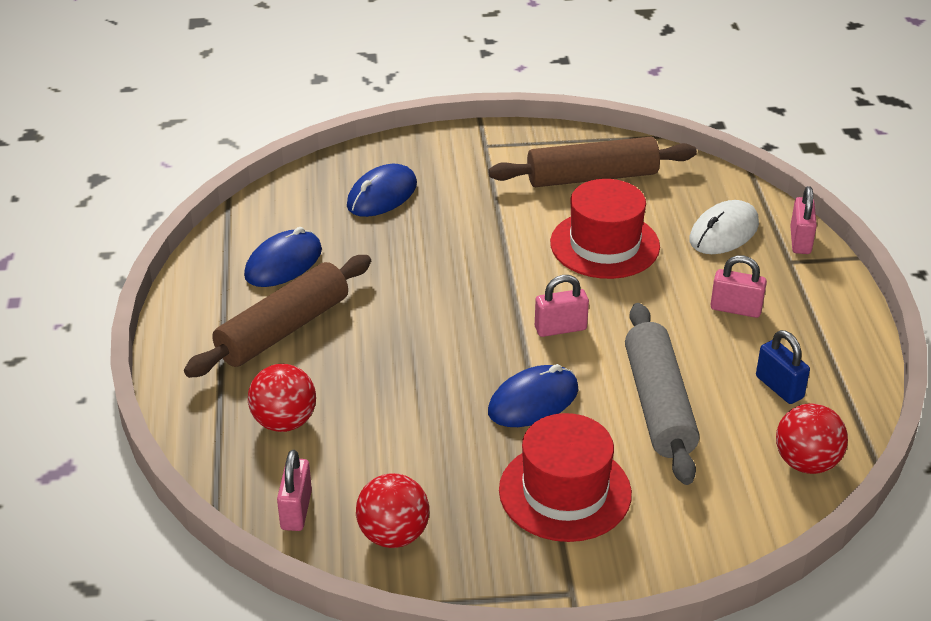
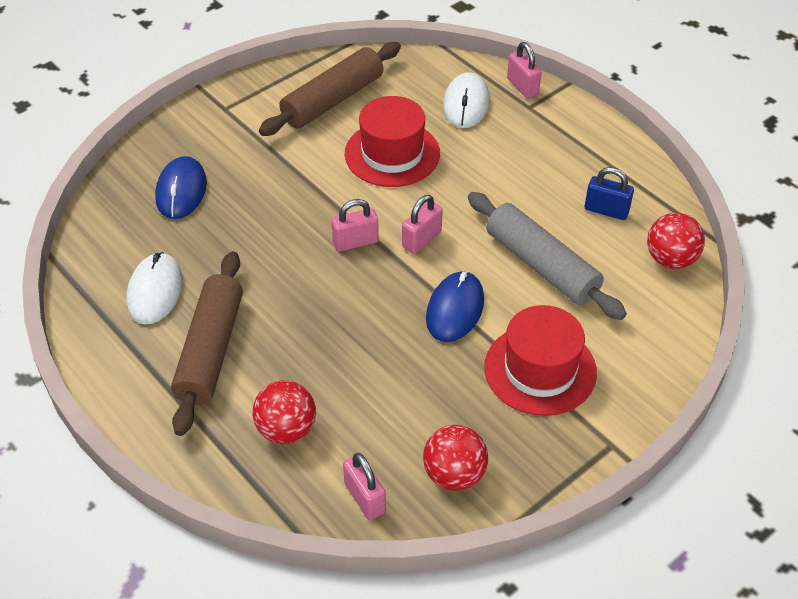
camera: 35 degrees left, 10 degrees up
blue mouse [244,227,322,287] -> white mouse [126,252,183,324]
pink padlock [710,255,767,318] -> pink padlock moved to [332,199,379,251]

